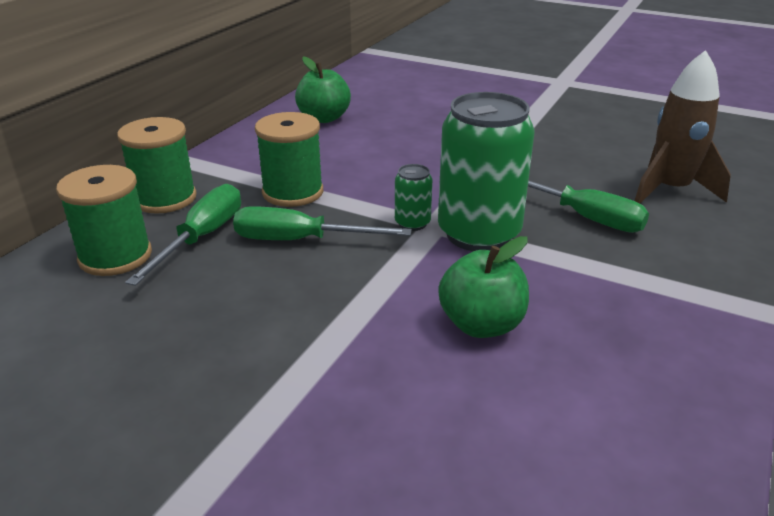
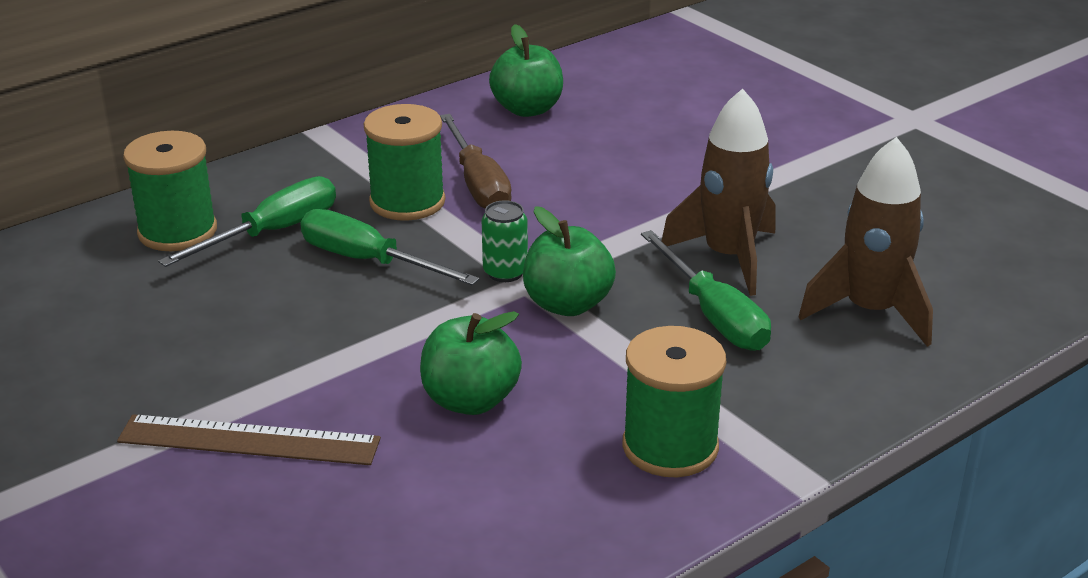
camera: 25 degrees right, 0 degrees up
green spool [117,117,197,214] -> green spool moved to [622,326,726,477]
green can [438,92,534,251] -> green apple [523,206,616,316]
none -> brown ruler [117,414,381,465]
none -> brown screwdriver [440,114,512,208]
none -> brown rocket [662,89,775,296]

